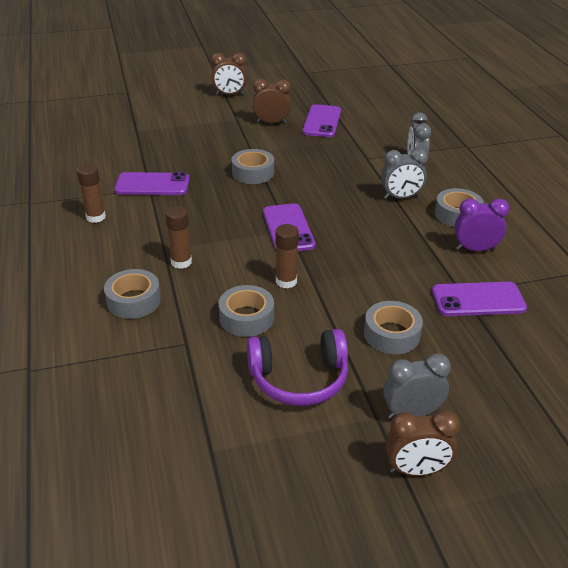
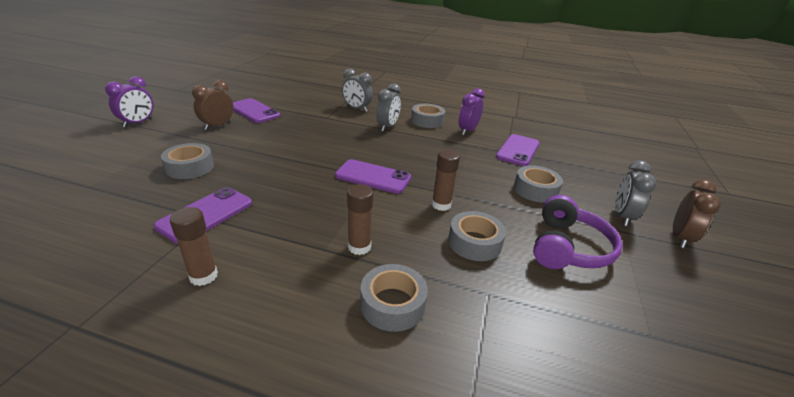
camera: 60 degrees left, 5 degrees down
brown clock [211,53,247,95] -> purple clock [105,76,153,128]
grey tape [232,149,274,184] -> grey tape moved to [161,143,214,179]

